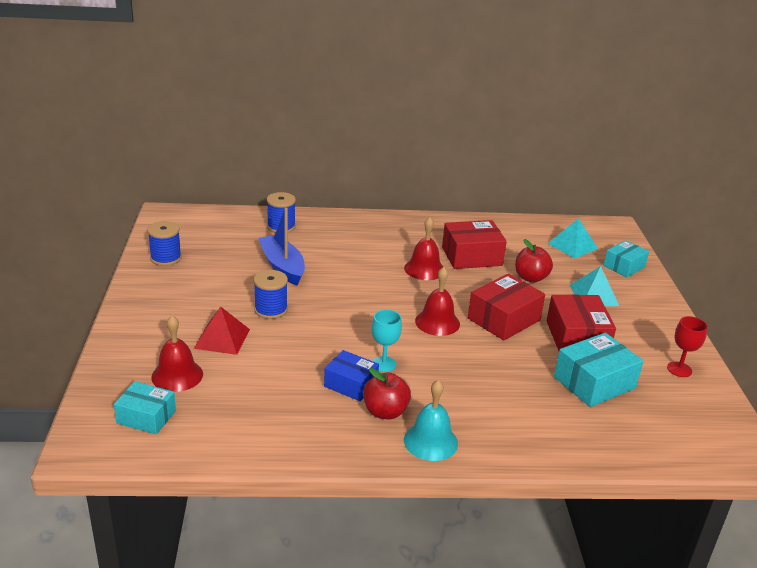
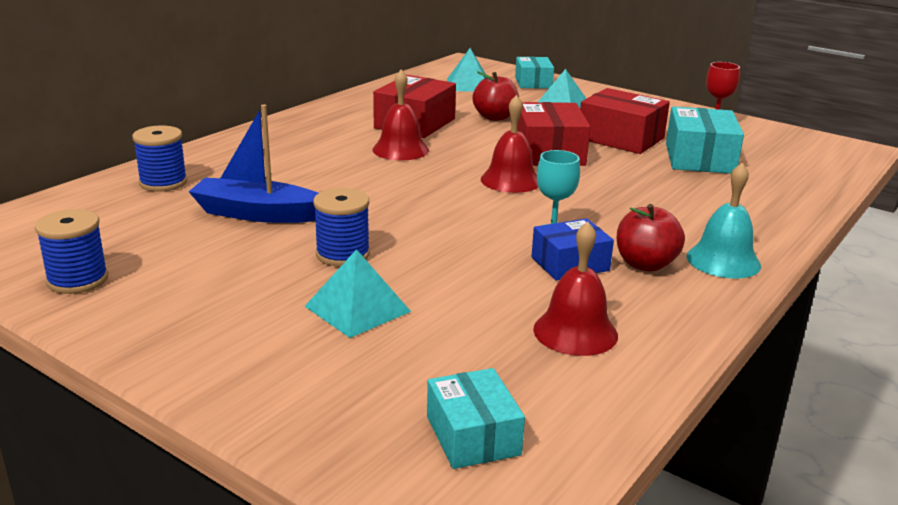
camera: 50 degrees left, 5 degrees down
turquoise box [114,381,176,435] -> turquoise box turned 75 degrees counterclockwise [427,368,525,469]
red bell [151,315,203,392] -> red bell moved to [533,222,618,356]
red pyramid [194,307,250,355] -> turquoise pyramid [305,249,411,338]

